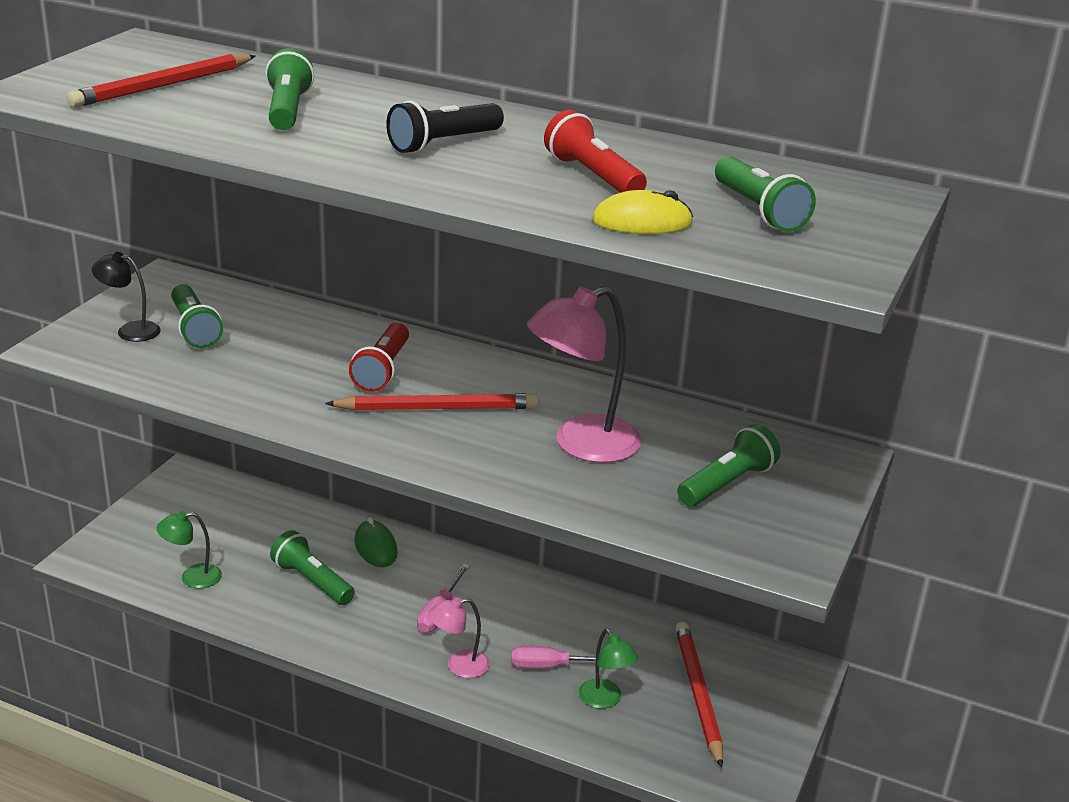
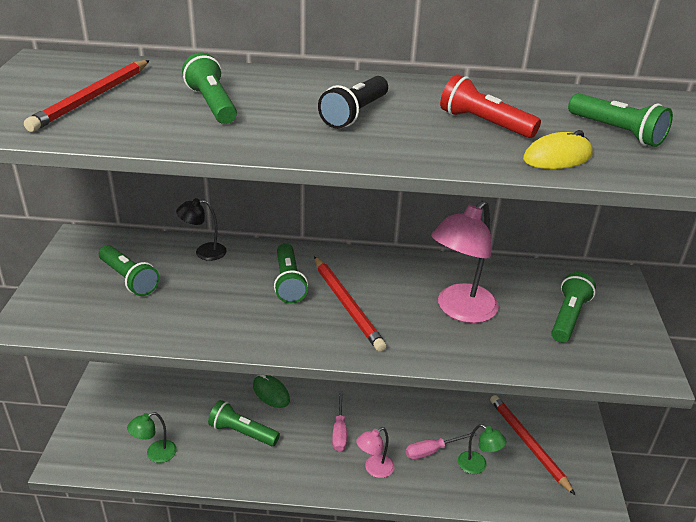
camera: 20 degrees left, 5 degrees up
black lamp [92,252,161,342] -> black lamp moved to [176,198,227,261]
red pencil [325,393,539,411] -> red pencil turned 90 degrees clockwise [314,256,386,352]
red flashlight [349,323,409,392] -> green flashlight [274,243,308,303]

